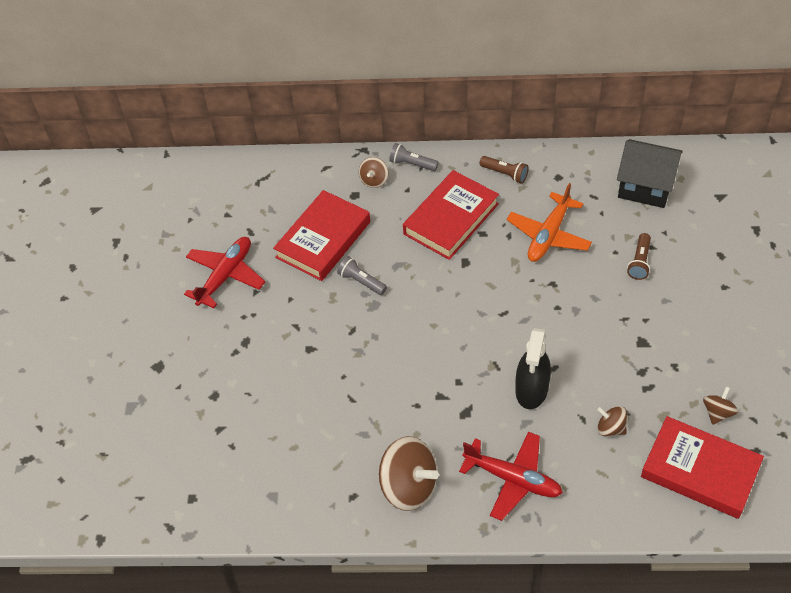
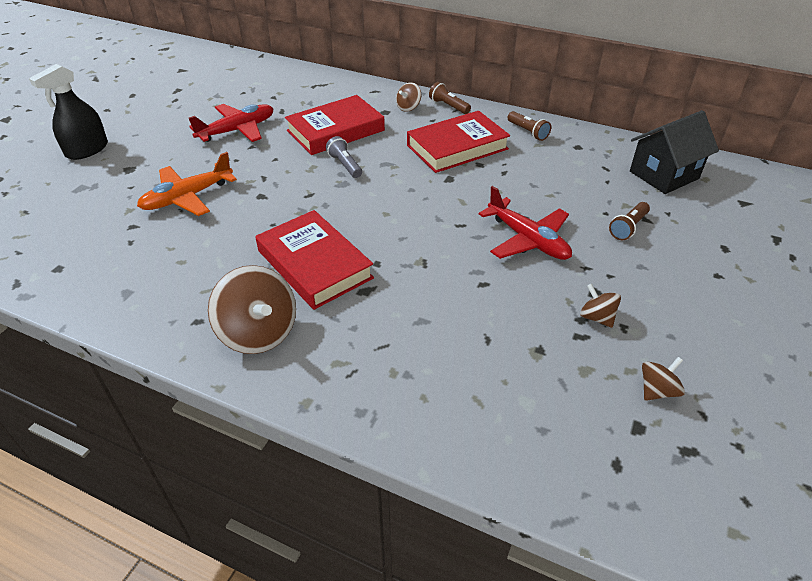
camera: 20 degrees right, 10 degrees down
grey flashlight [389,143,439,171] -> brown flashlight [429,82,471,114]
red plane [459,432,563,521] -> red plane moved to [479,186,572,260]
orange plane [507,183,592,262] -> orange plane moved to [137,152,237,216]
black spray bottle [515,328,551,409] -> black spray bottle moved to [29,64,108,160]
brown spinning top [597,406,627,436] -> brown spinning top moved to [580,284,621,328]
black house [617,139,683,208] -> black house turned 75 degrees counterclockwise [630,110,719,194]
red book [641,416,764,519] -> red book moved to [255,210,374,310]

